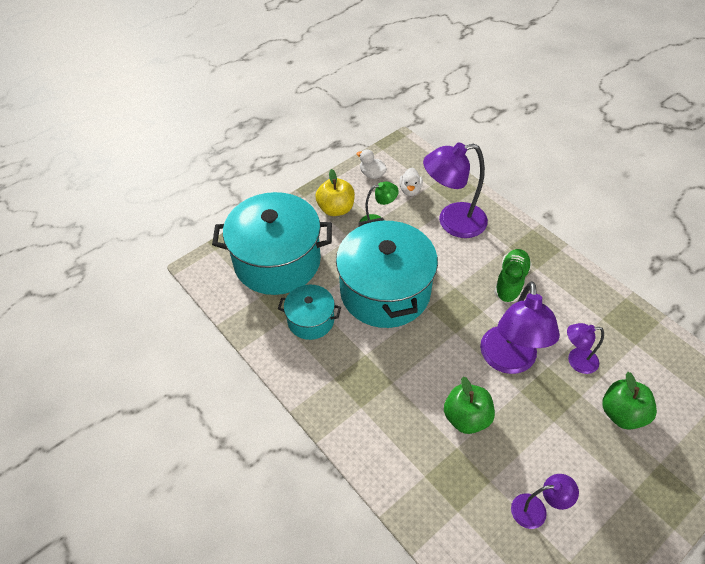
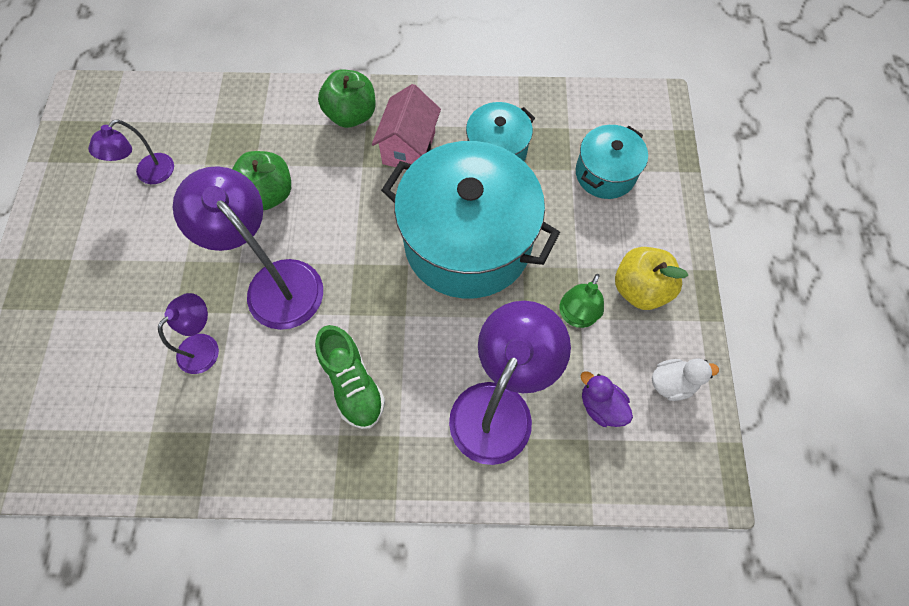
camera: 130 degrees right, 15 degrees up
turquoise pot [212,192,332,295] -> turquoise pot [576,125,648,199], size x0.50
white duck [399,168,423,196] -> purple duck [581,371,633,427]
green apple [602,372,657,430] -> green apple moved to [318,69,376,128]
none -> pink house [372,84,441,170]

